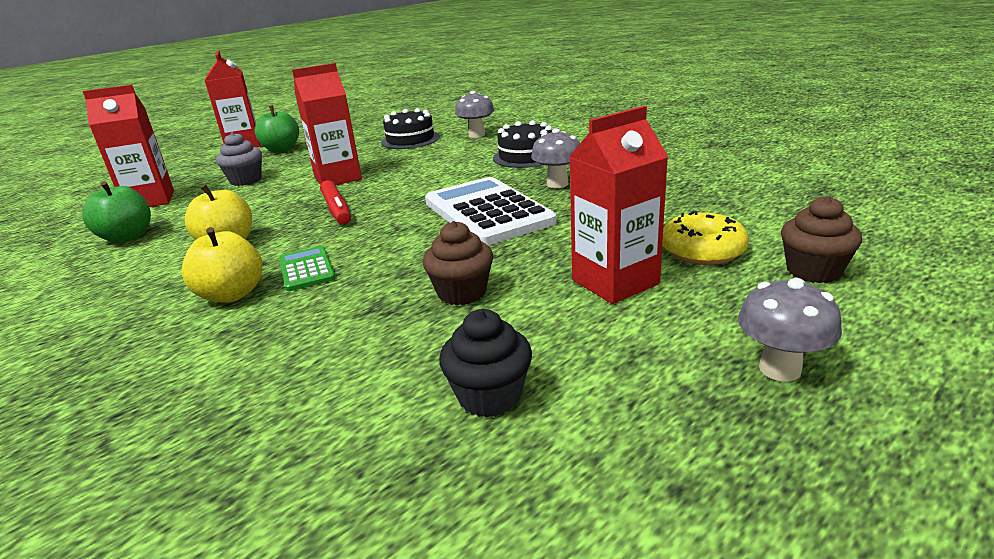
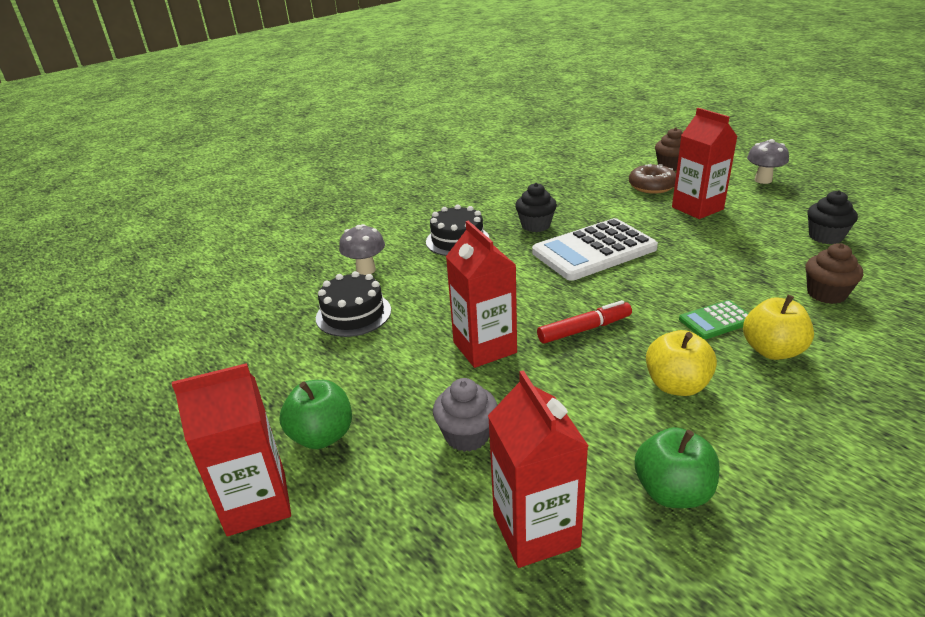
camera: 90 degrees left, 5 degrees up
brown cupcake [423,221,493,306] -> brown cupcake moved to [805,243,863,304]
grey mushroom [531,129,580,188] -> black cupcake [515,183,557,232]
yellow donut [662,211,749,265] -> brown donut [629,164,676,194]

